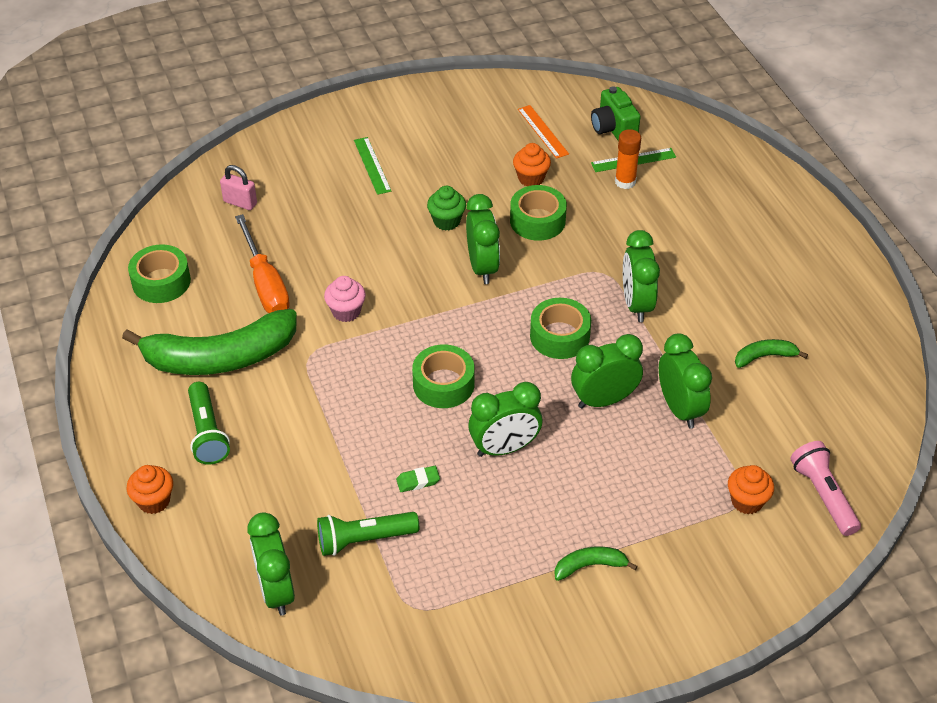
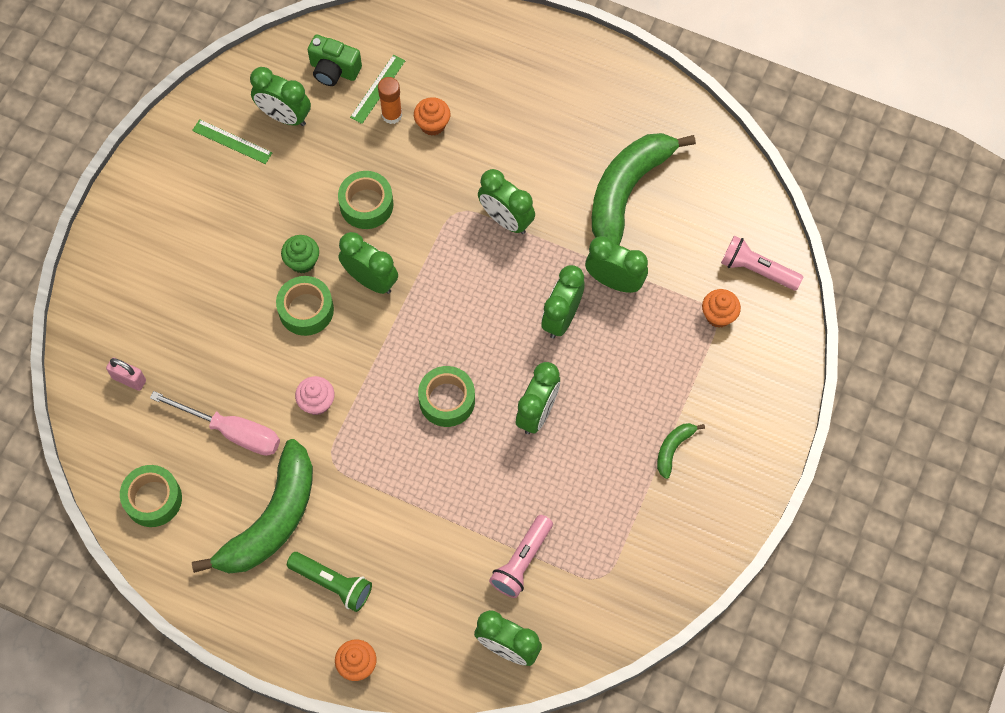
camera: 45 degrees left, 20 degrees up
pink padlock [220,165,257,210] -> pink padlock turned 45 degrees clockwise [106,357,146,391]
orange screwdriver [235,214,290,313] -> pink screwdriver [150,391,280,456]
green flashlight [317,512,419,556] -> pink flashlight [489,515,553,598]
green ruler [354,137,391,195] -> green ruler moved to [192,119,273,164]
green eraser [396,466,440,492] -> none
orange cupcake [513,143,551,186] -> orange cupcake moved to [414,97,450,136]
orange ruler [518,105,569,159] -> green clock [250,67,311,126]
green tape [530,298,591,359] -> green tape moved to [276,276,334,336]
green banana [735,339,808,368] -> green banana [592,133,696,245], size x2.34

